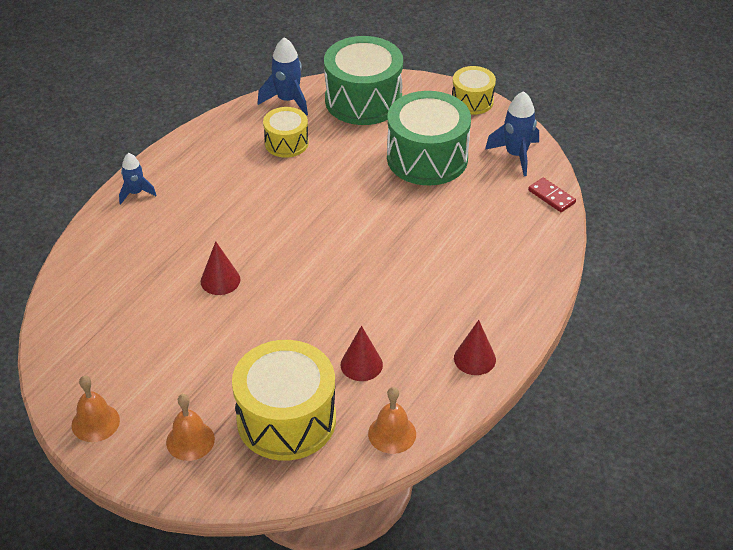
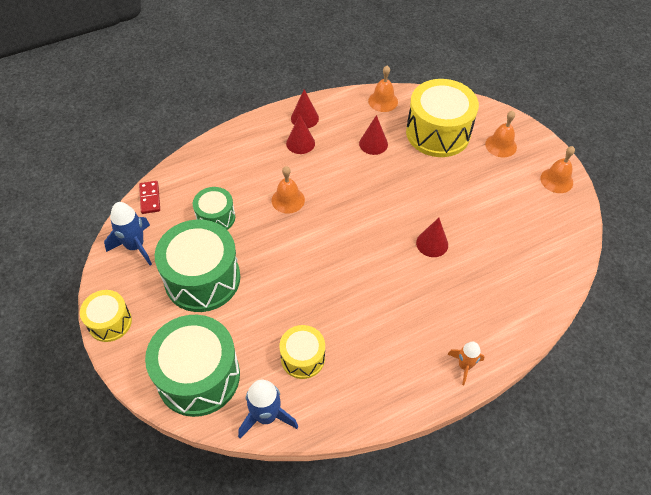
camera: 150 degrees left, 10 degrees up
blue rocket [119,153,157,205] -> orange rocket [448,342,485,385]
none -> green drum [193,187,235,230]
none -> orange bell [272,166,305,213]
none -> red cone [286,115,315,154]

